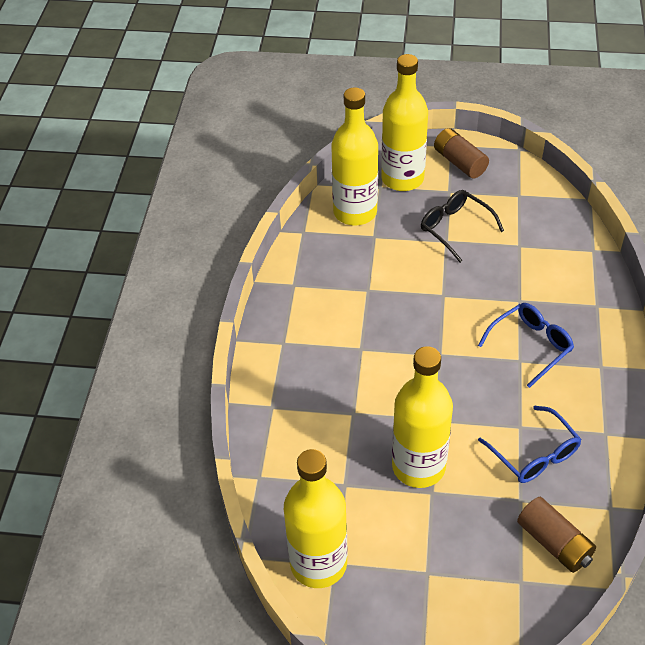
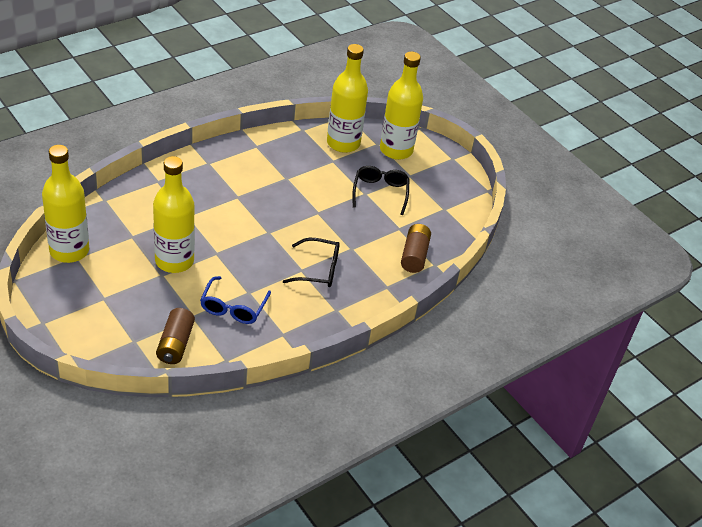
camera: 40 degrees right, 5 degrees down
brown battery [434,128,489,178] -> brown battery moved to [401,224,431,273]
blue glasses [478,303,574,388] -> black glasses [283,238,340,287]

